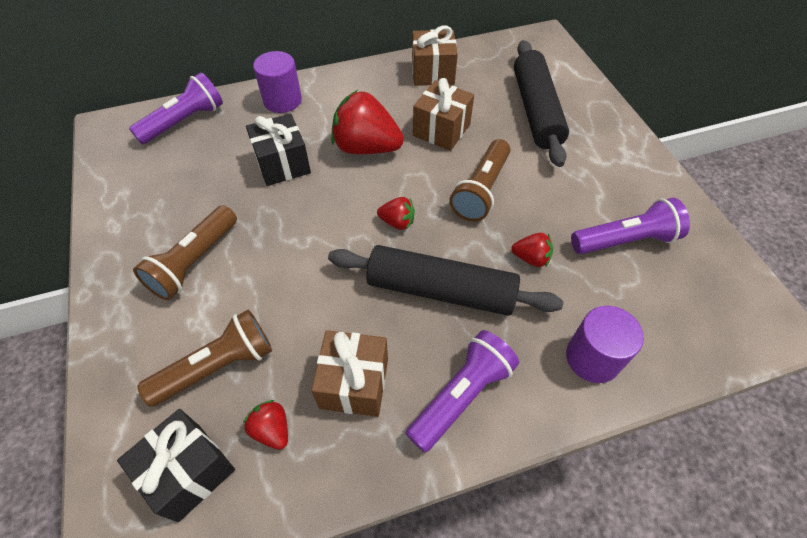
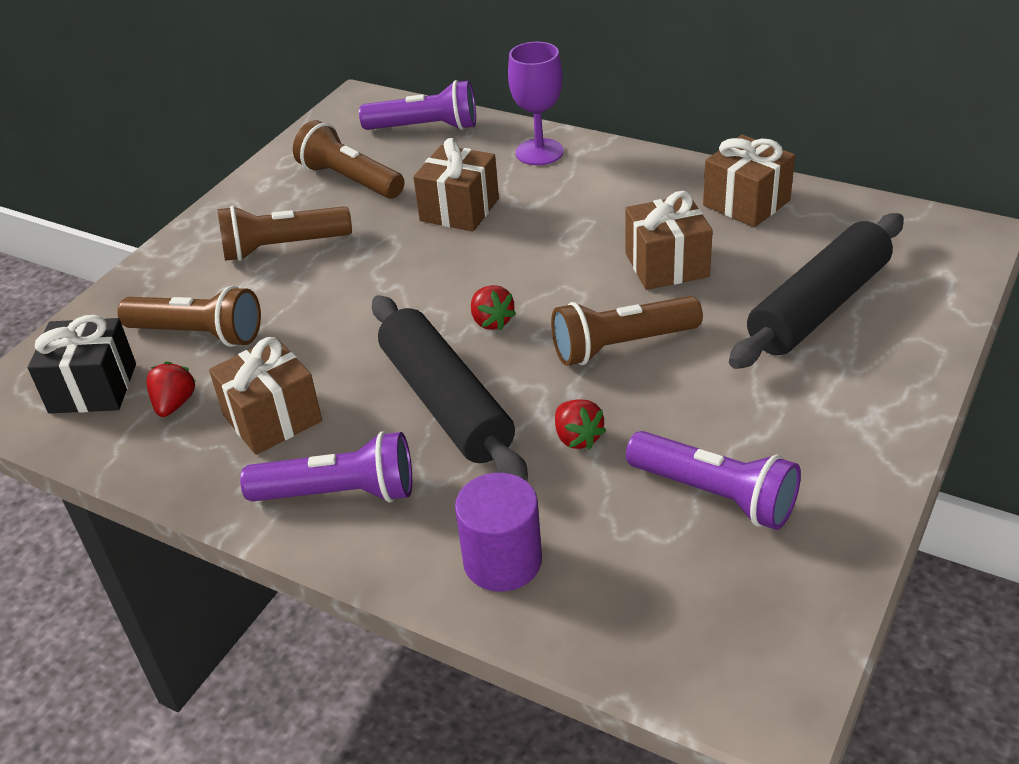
camera: 50 degrees right, 15 degrees down
black gift [246,114,311,186] -> brown gift [413,138,499,232]
purple cylinder [253,51,302,113] -> purple goblet [508,42,564,165]
red strawberry [331,90,404,154] -> none
none -> brown flashlight [293,120,405,199]

